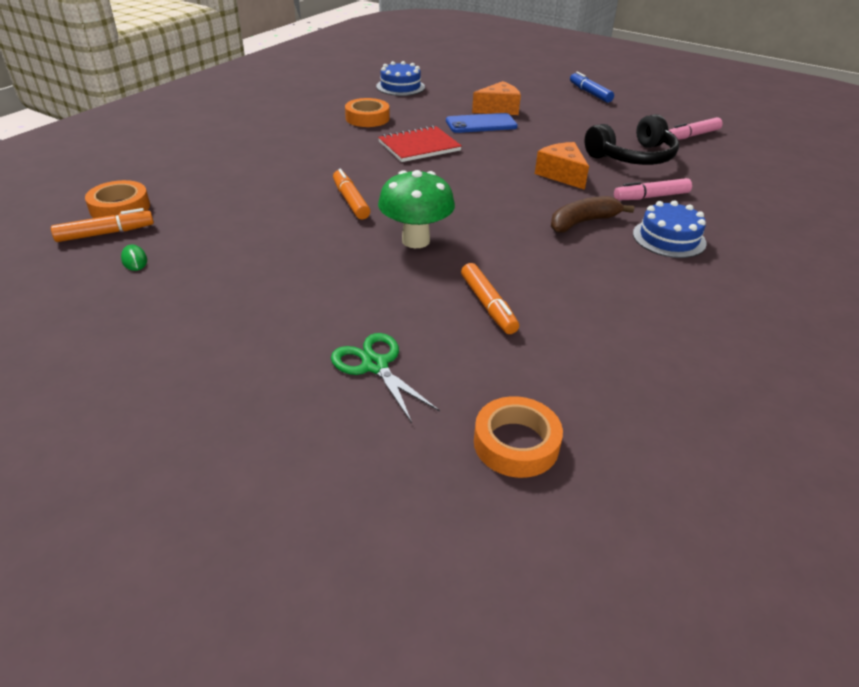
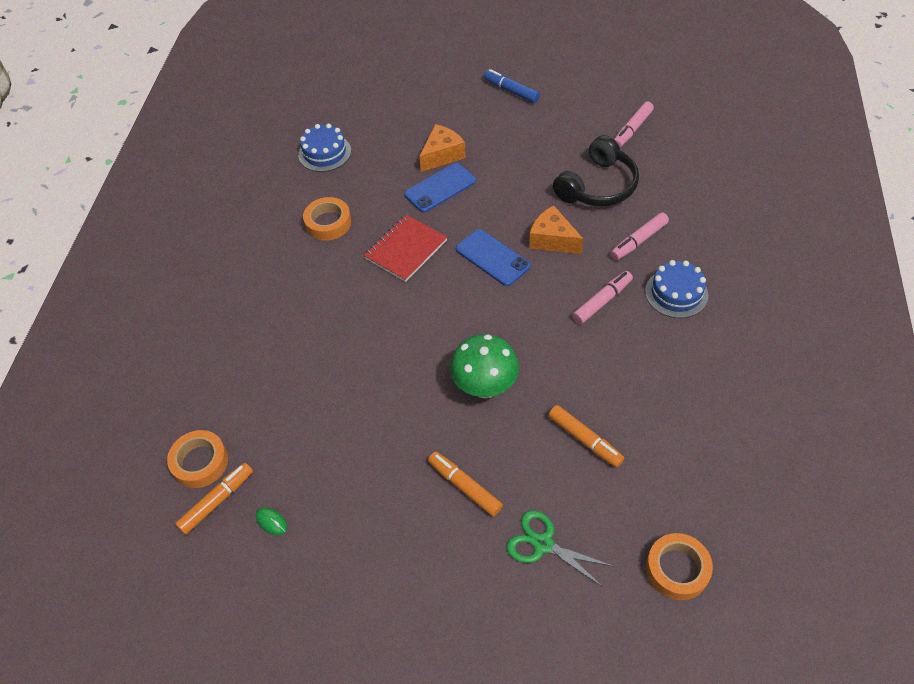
camera: 20 degrees left, 15 degrees up
orange marker [333,169,370,219] -> orange marker moved to [428,452,503,516]
brown banana [551,196,634,233] -> pink marker [573,271,633,324]
none -> blue phone [456,229,531,286]

